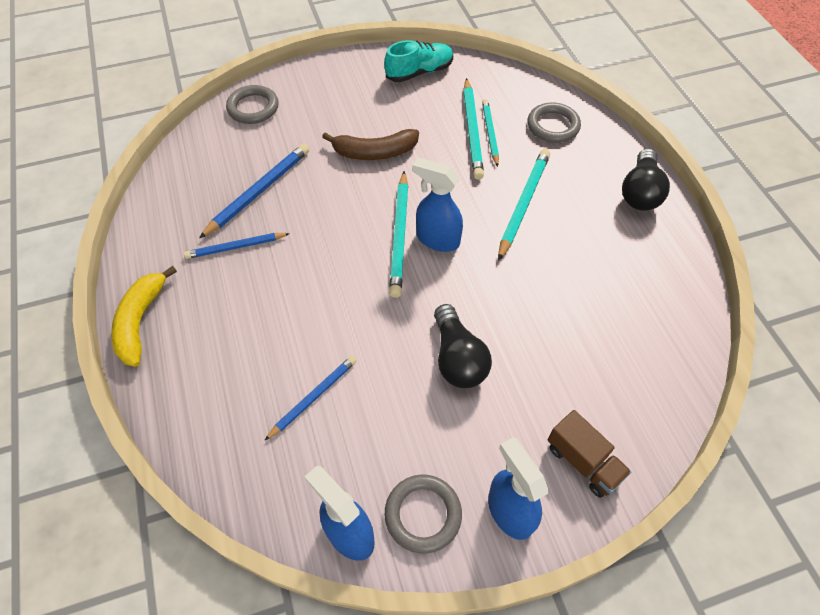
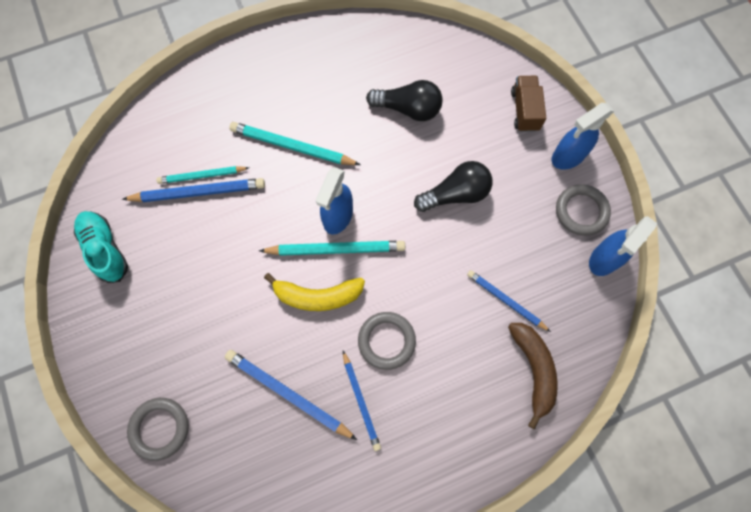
camera: 95 degrees left, 15 degrees up
yellow banana [111,266,177,367] -> yellow banana moved to [264,273,365,311]
brown banana [322,129,419,160] -> brown banana moved to [508,323,558,429]
turquoise pencil [463,78,484,180] -> blue pencil [122,178,265,202]
grey ring [527,102,581,143] -> grey ring moved to [358,312,416,370]
brown truck [548,410,631,498] -> brown truck turned 45 degrees counterclockwise [511,76,546,132]
black light bulb [622,149,670,211] -> black light bulb moved to [366,80,442,121]

